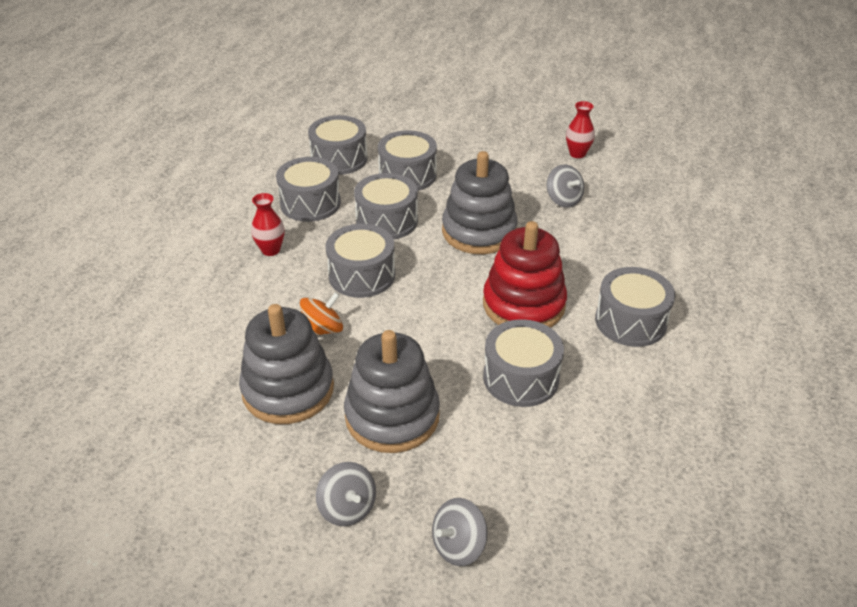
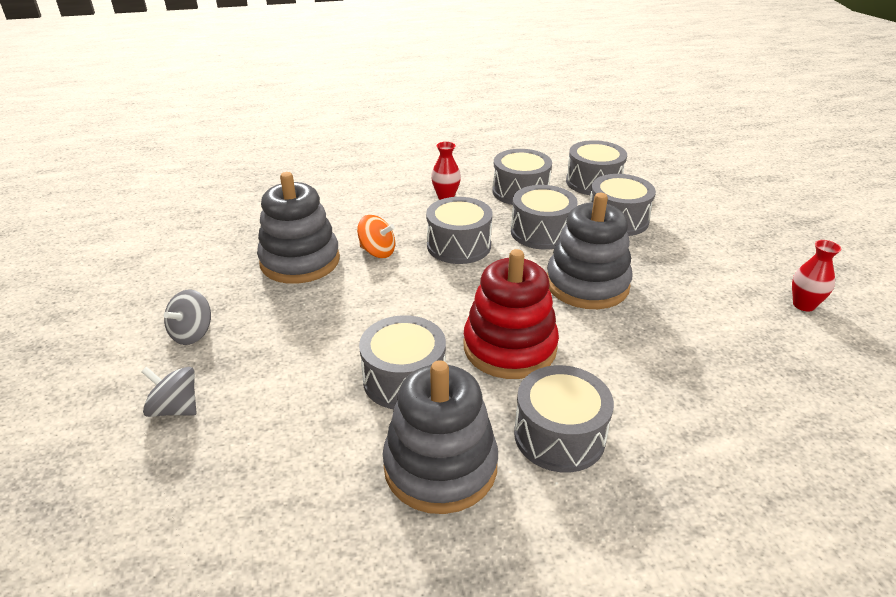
camera: 60 degrees right, 5 degrees down
grey stacking toy [344,330,440,453] -> grey stacking toy moved to [383,360,498,514]
grey spinning top [547,164,584,208] -> none

